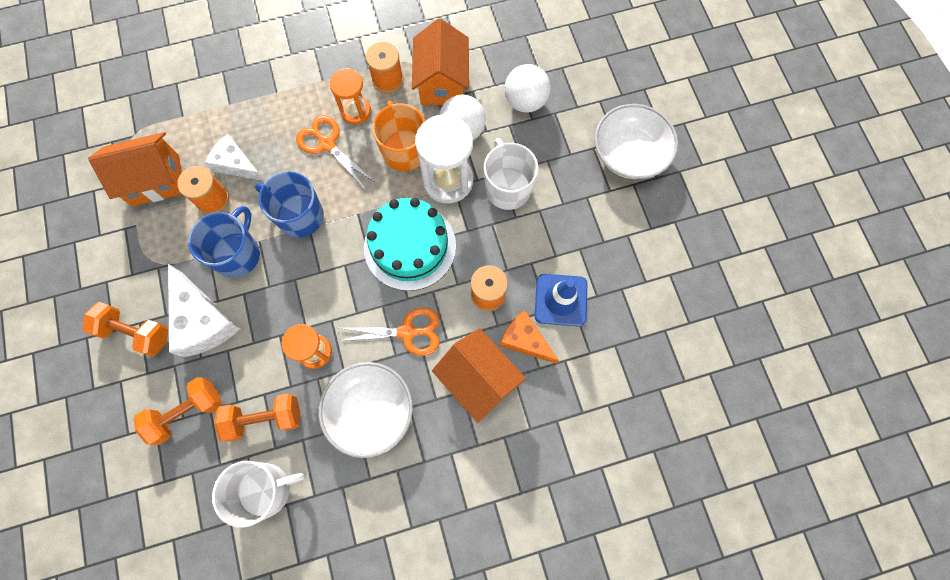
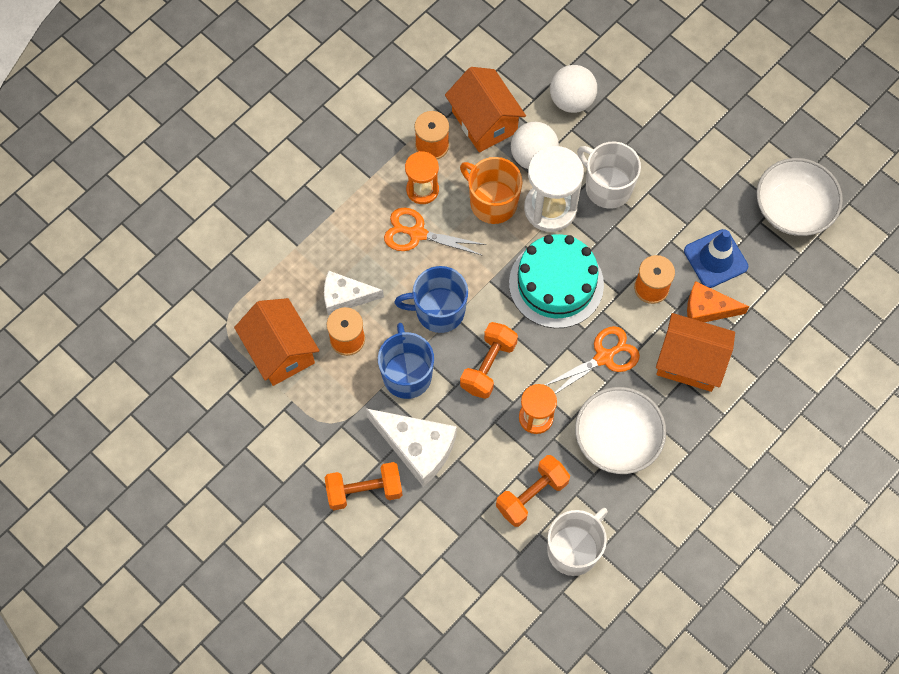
camera: 30 degrees left, 5 degrees down
orange house [88,132,182,206] -> orange house turned 75 degrees counterclockwise [234,298,320,386]
orange dumbbell [134,377,222,445] -> orange dumbbell moved to [460,322,518,399]
white bowl [594,104,678,179] -> white bowl moved to [756,158,843,236]

